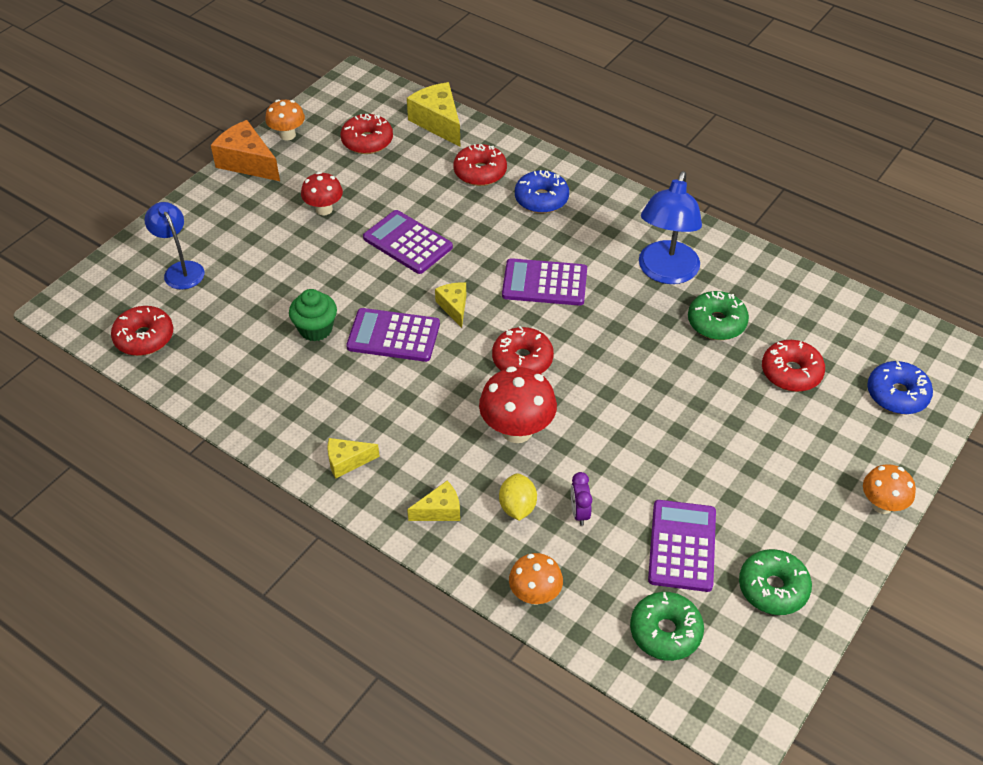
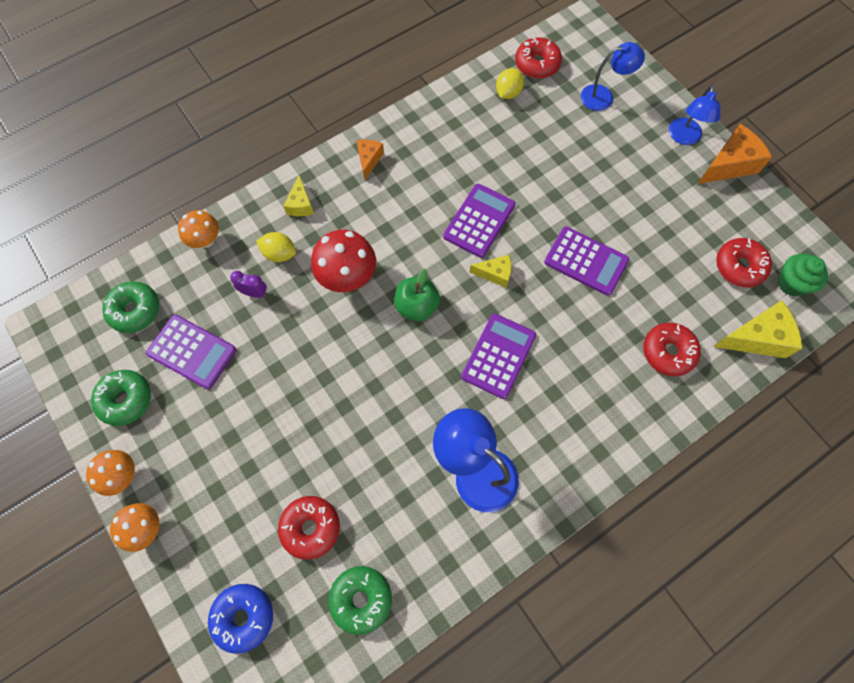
camera: 110 degrees right, 20 degrees up
orange mushroom [265,100,305,140] -> orange mushroom moved to [86,450,135,496]
green cupcake [289,289,337,341] -> green cupcake moved to [777,253,828,297]
red mushroom [301,172,343,216] -> none
yellow cheese [327,438,380,479] -> orange cheese [356,140,384,180]
purple calculator [363,210,453,274] -> purple calculator turned 60 degrees clockwise [544,226,629,296]
red donut [492,326,554,374] -> green apple [394,269,440,321]
blue donut [515,170,569,213] -> none
green donut [688,291,749,340] -> green donut moved to [329,566,392,635]
none -> yellow lemon [496,68,524,99]
none -> blue lamp [669,85,721,145]

